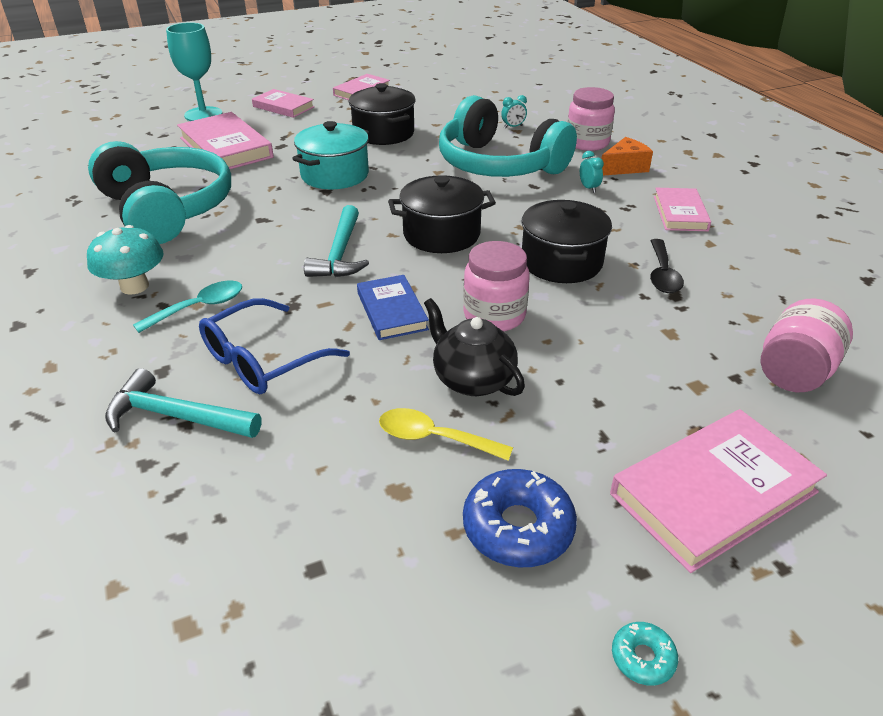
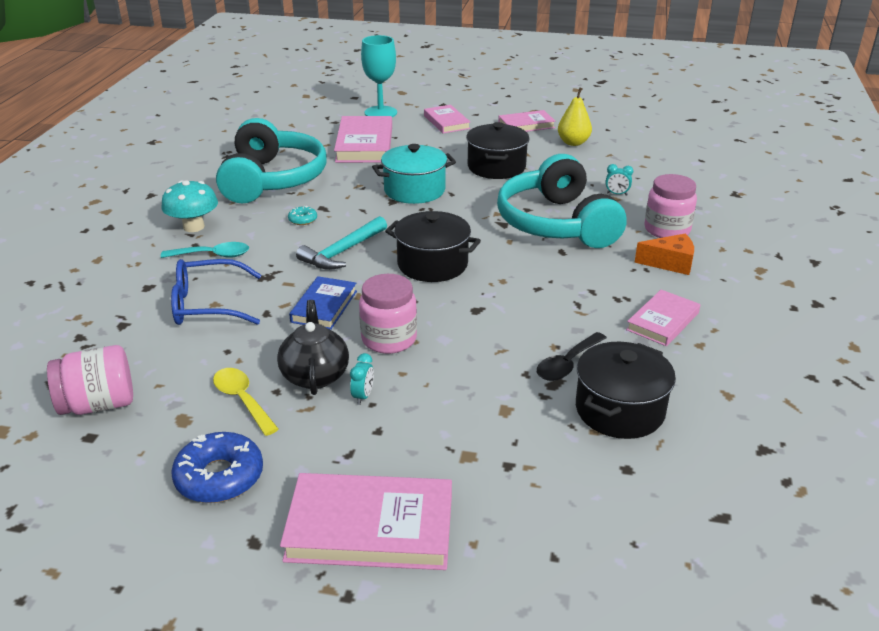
camera: 35 degrees right, 5 degrees down
turquoise hammer [105,368,261,438] -> none
black pot [521,200,612,283] -> black pot moved to [576,342,676,439]
turquoise clock [580,151,604,193] -> turquoise clock moved to [350,353,374,405]
turquoise donut [612,622,678,686] -> turquoise donut moved to [288,206,317,225]
pink jar [761,298,853,392] -> pink jar moved to [47,345,133,415]
none -> yellow pear [558,87,592,146]

